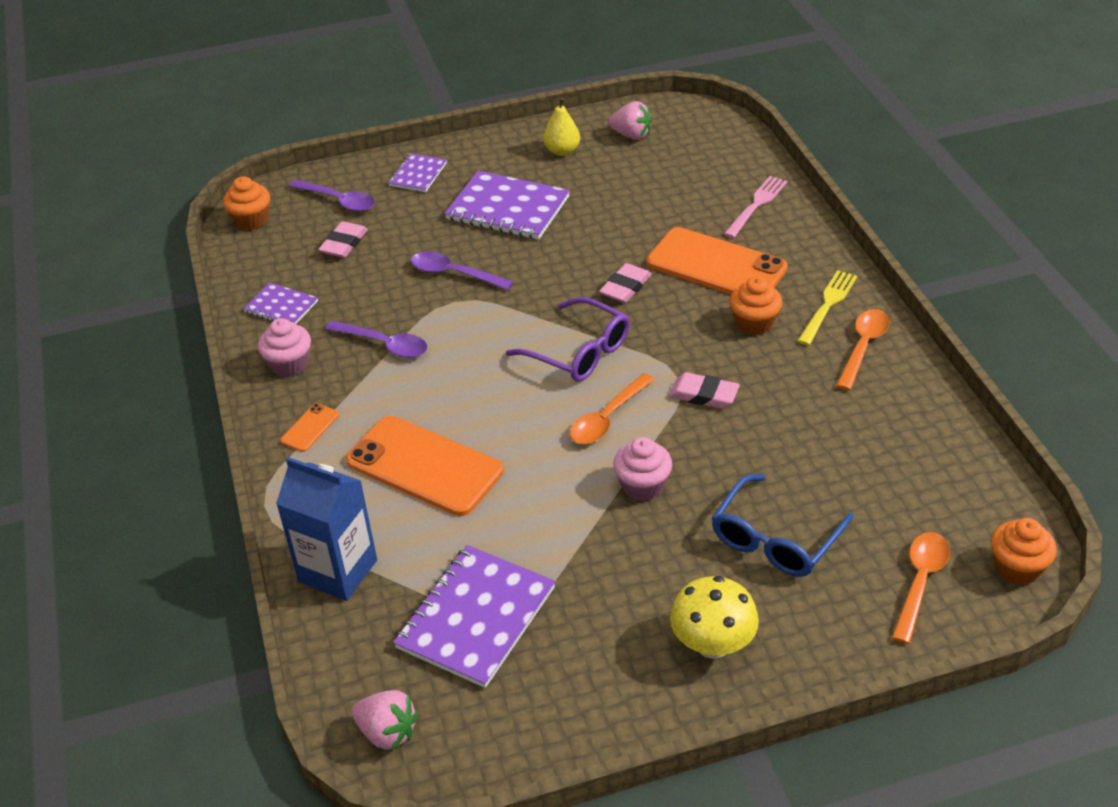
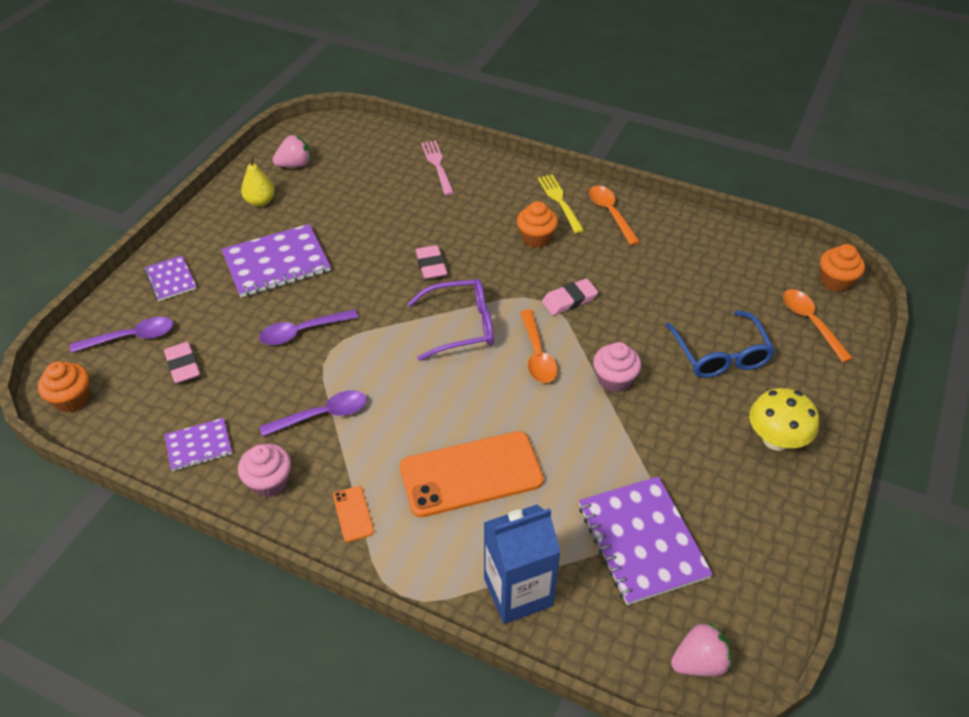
camera: 50 degrees left, 5 degrees up
orange phone [647,227,788,294] -> none

